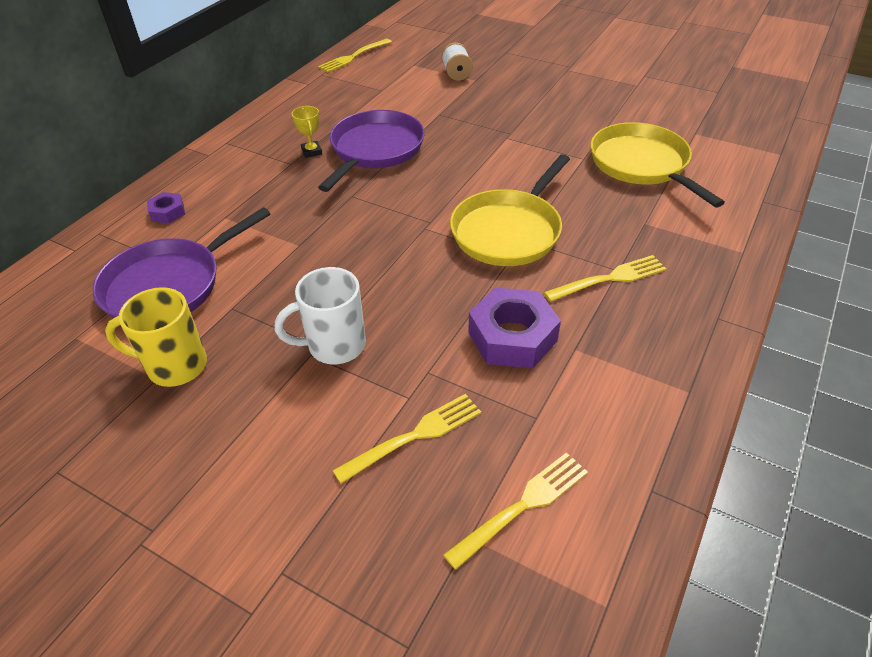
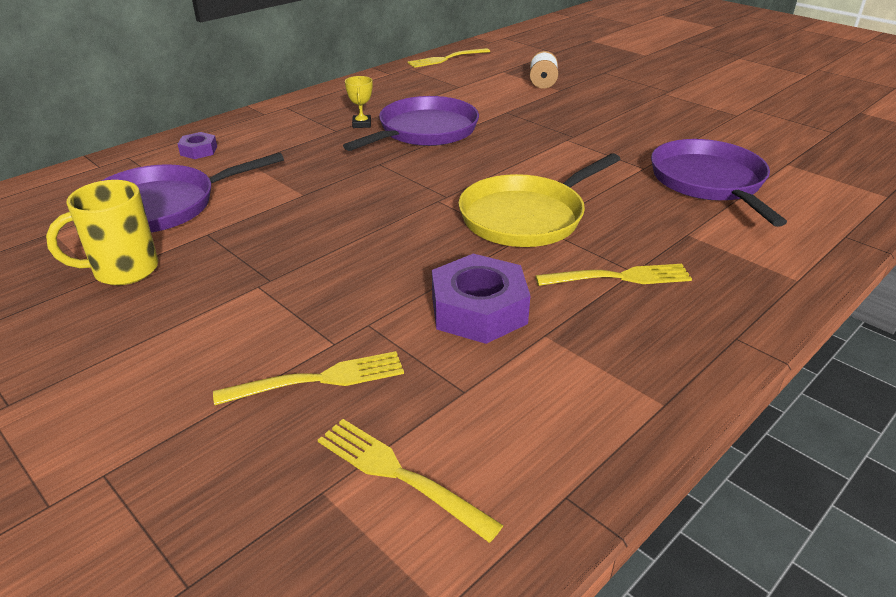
camera: 15 degrees right, 10 degrees down
yellow mug [105,287,207,387] -> yellow mug turned 45 degrees counterclockwise [46,180,158,285]
white mug [275,267,366,364] -> none
yellow fork [443,452,588,570] -> yellow fork turned 120 degrees counterclockwise [318,419,503,543]
yellow pan [590,122,725,208] -> purple pan [651,139,787,227]

